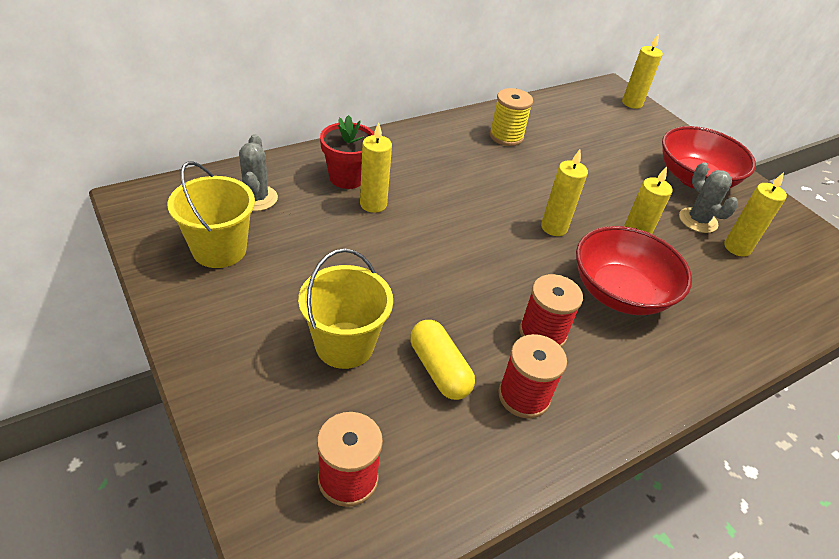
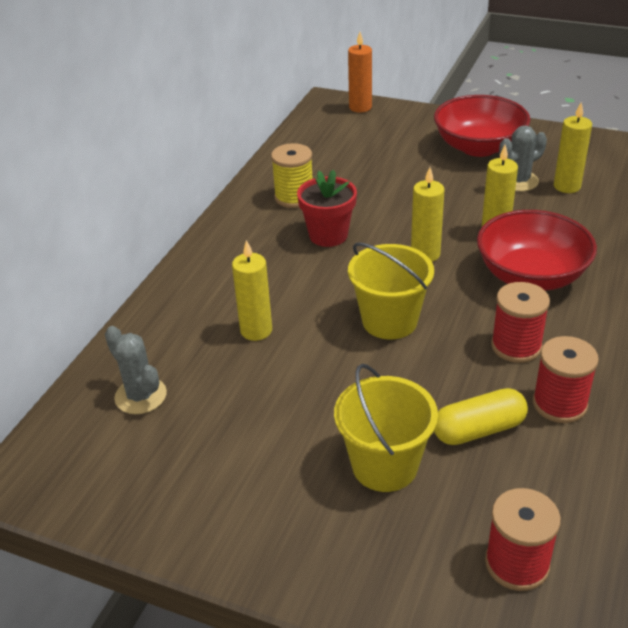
camera: 30 degrees left, 5 degrees down
yellow bucket [168,161,255,268] -> yellow bucket moved to [348,242,434,339]
red flower pot [320,115,374,189] -> red flower pot moved to [297,170,357,247]
yellow capsule [410,320,475,400] -> yellow capsule turned 45 degrees counterclockwise [434,388,528,445]
yellow candle [622,35,663,109] -> orange candle [348,32,372,113]
grey cactus [679,162,738,233] -> grey cactus turned 60 degrees counterclockwise [499,125,547,191]

